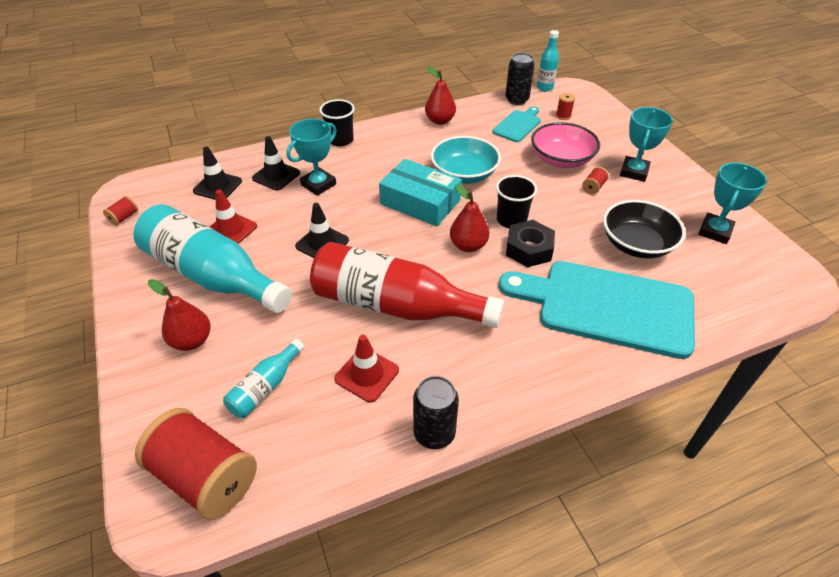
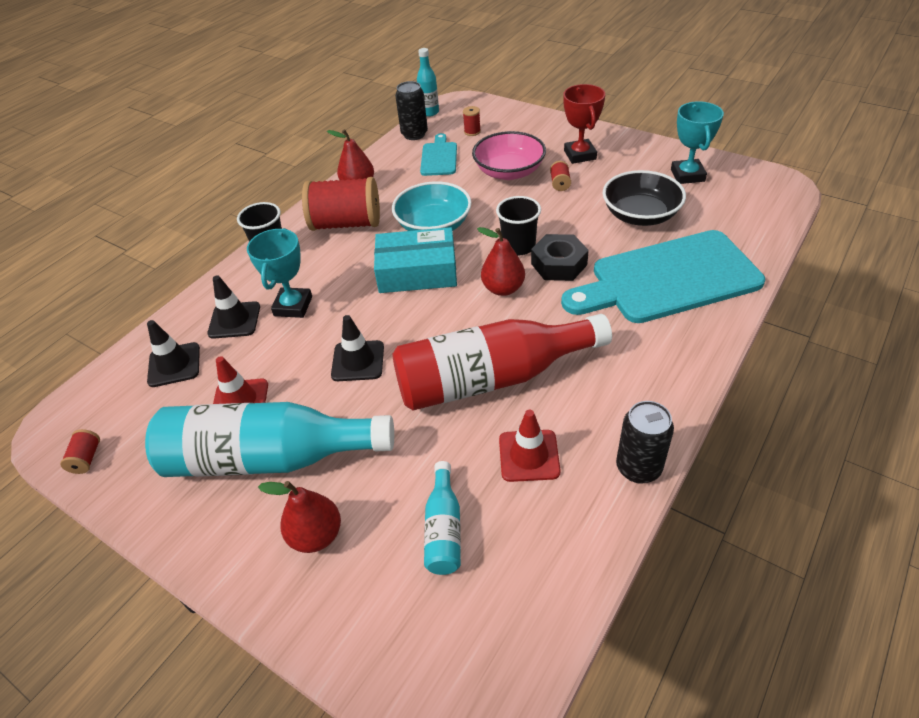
camera: 30 degrees left, 0 degrees up
red spool [135,408,257,520] -> red spool moved to [302,177,380,231]
turquoise trophy [620,107,673,182] -> red trophy [563,84,605,164]

